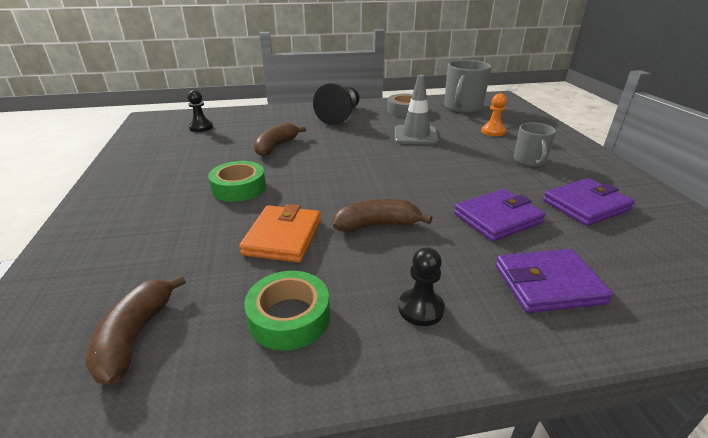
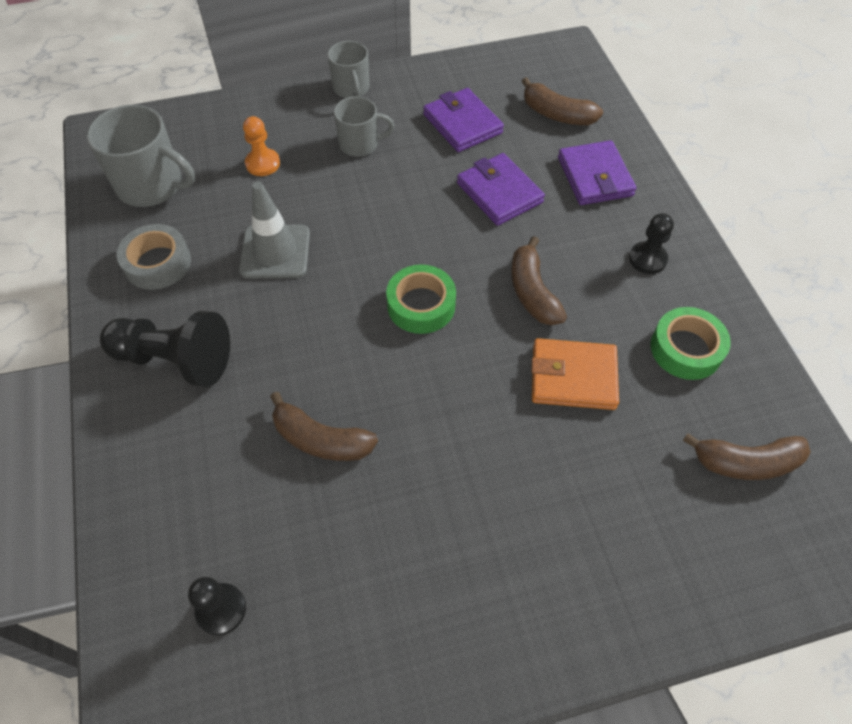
camera: 95 degrees left, 25 degrees up
green tape [208,161,266,202] -> green tape moved to [386,265,456,334]
none -> grey mug [327,41,370,98]
none -> brown banana [522,77,603,125]

